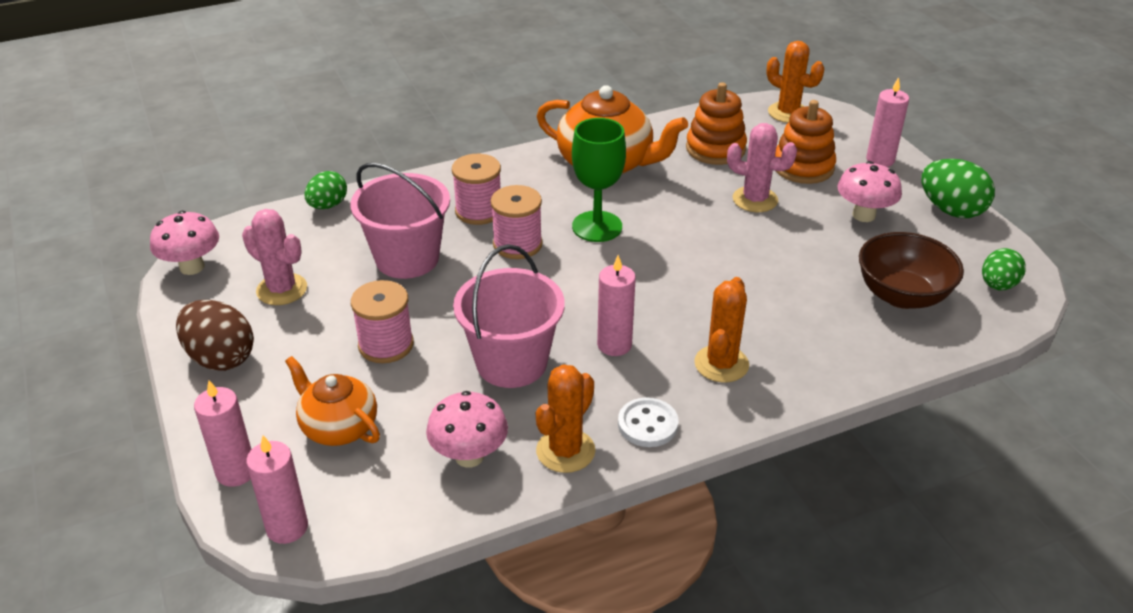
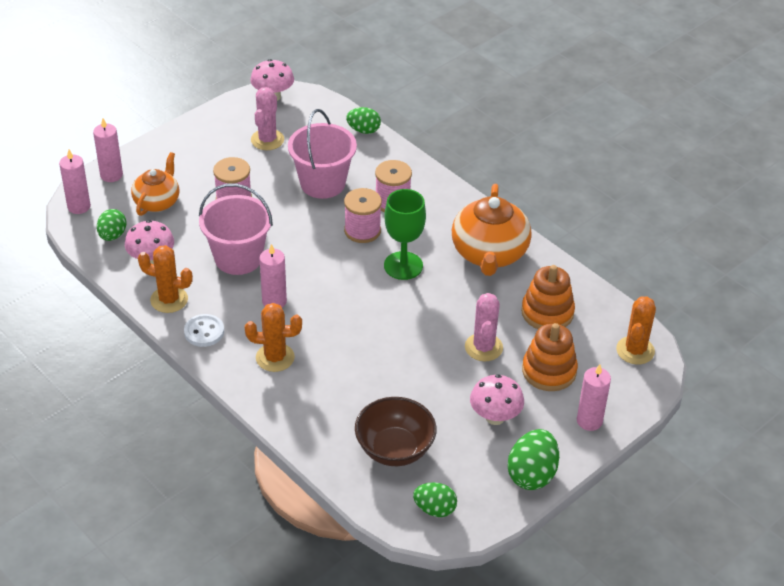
camera: 70 degrees right, 5 degrees up
brown egg [176,300,254,371] -> none
none -> green egg [97,209,127,241]

